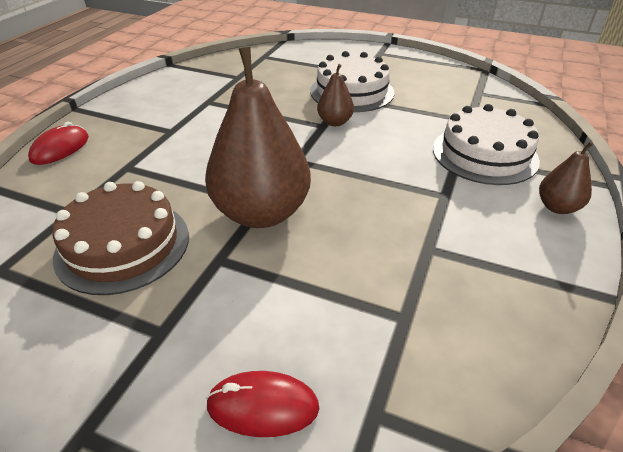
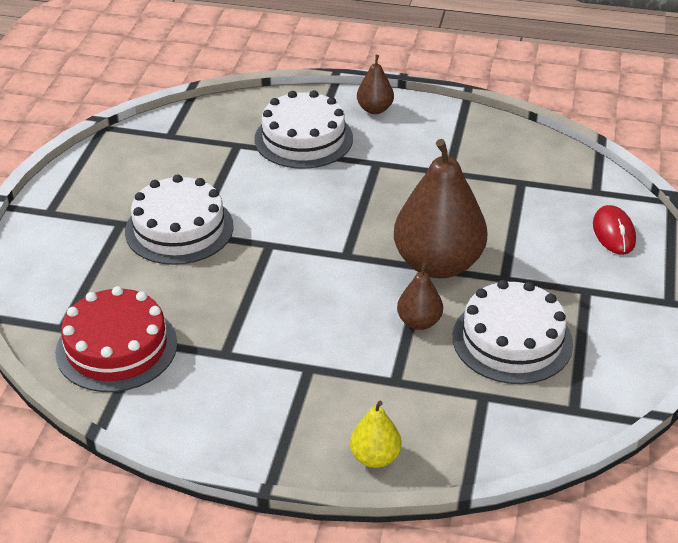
camera: 100 degrees left, 0 degrees up
red mouse [28,122,89,165] -> yellow pear [350,401,401,468]
brown cake [53,181,189,295] -> white cake [453,280,573,384]
brown pear [317,64,354,126] -> brown pear moved to [397,262,443,330]
none -> red cake [56,286,177,392]

